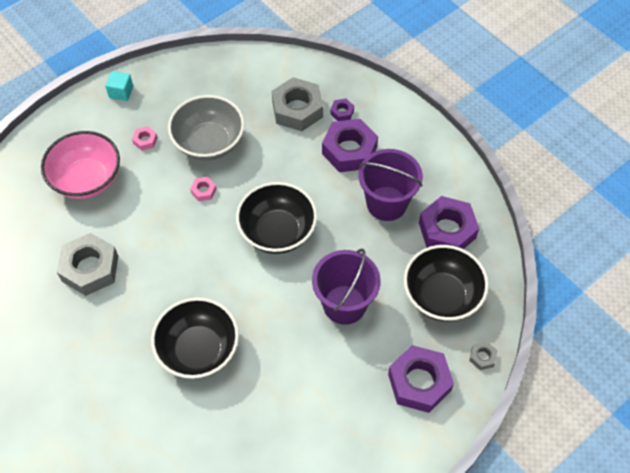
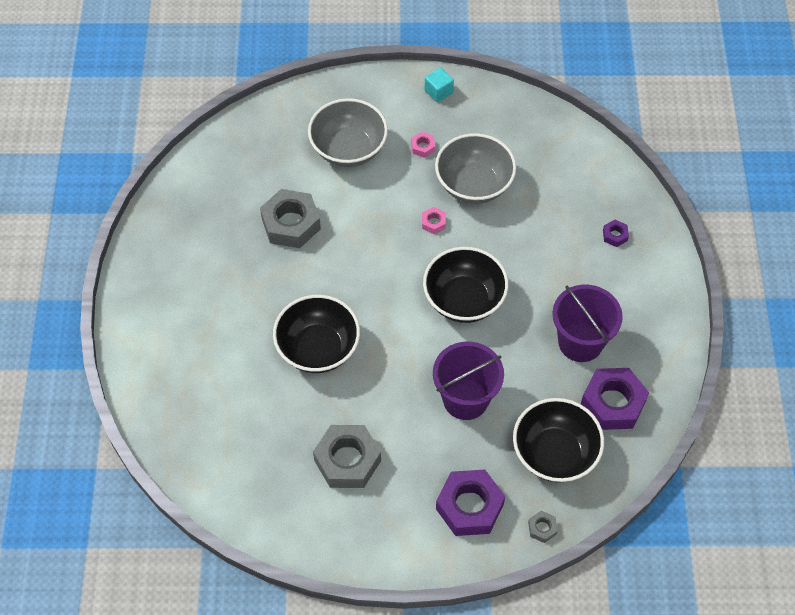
camera: 40 degrees right, 0 degrees up
pink bowl [41,131,120,199] -> grey bowl [308,98,388,167]
grey nut [272,77,323,131] -> grey nut moved to [313,425,381,488]
purple nut [322,119,378,172] -> none

